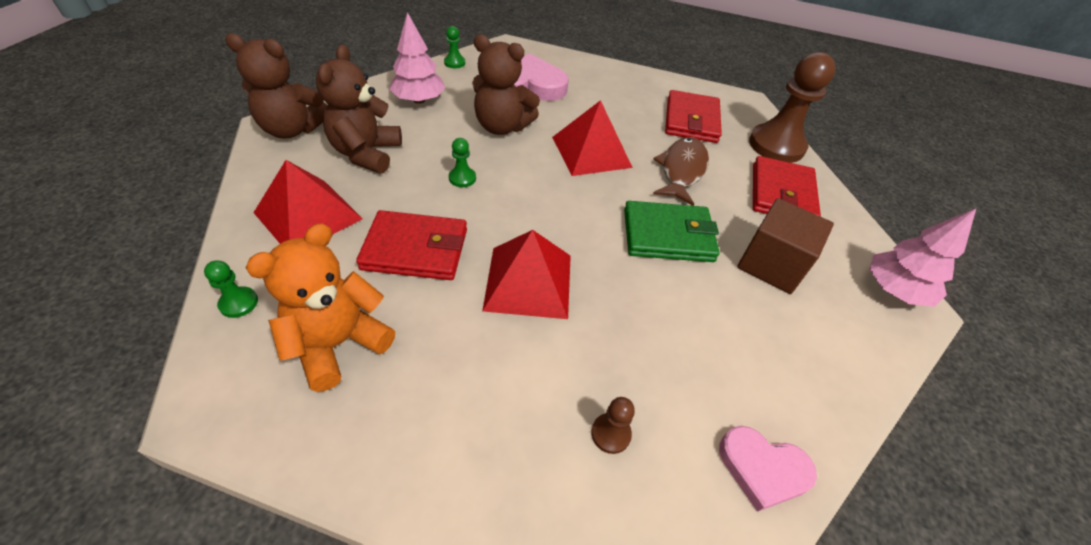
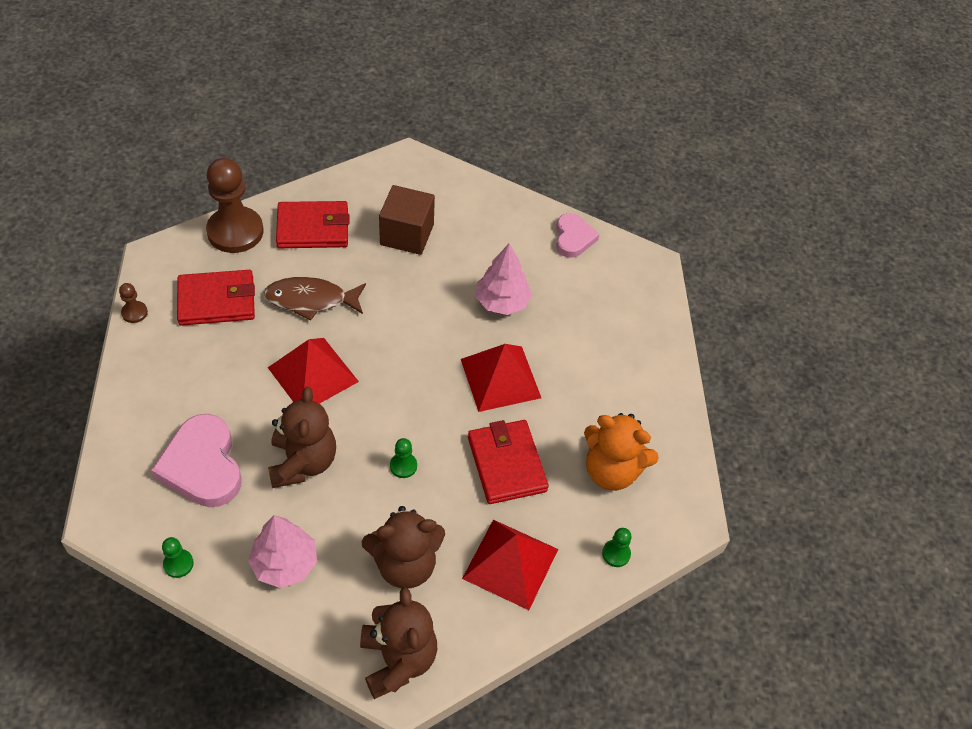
camera: 110 degrees left, 5 degrees up
brown pawn [591,397,635,454] -> brown pawn moved to [119,283,148,323]
green wallet [624,201,720,262] -> none
pink tree [869,208,976,307] -> pink tree moved to [476,243,532,315]

